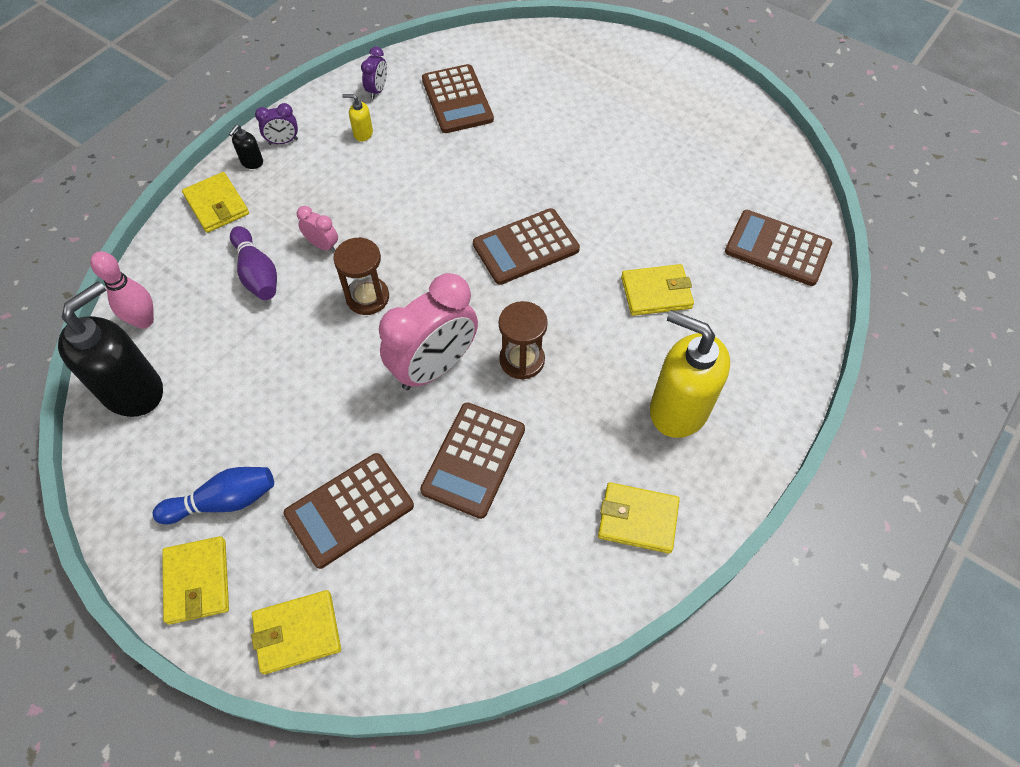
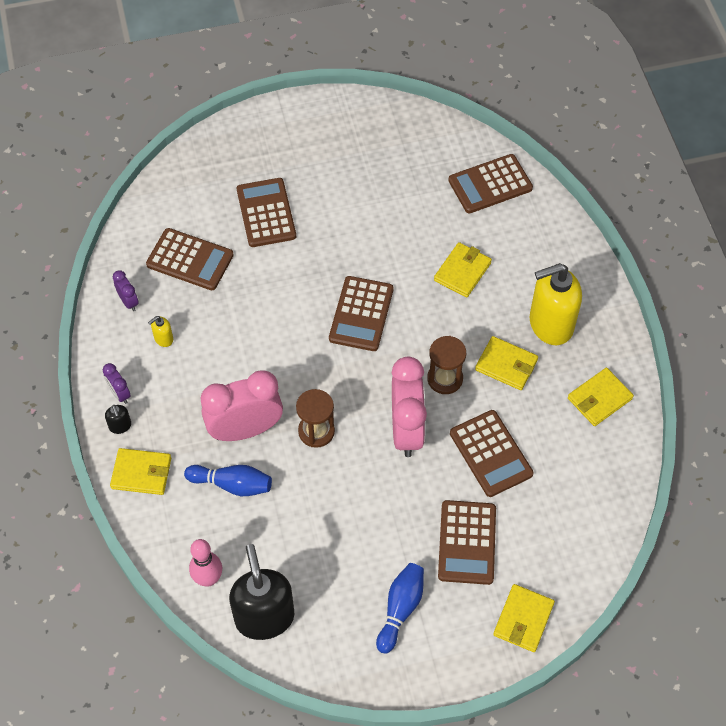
camera: 50 degrees left, 0 degrees up
yellow wallet [162,536,229,625] -> yellow wallet moved to [475,336,538,390]
purple bowling pin [230,226,277,300] -> blue bowling pin [184,465,272,496]
purple clock [255,103,298,145] -> purple clock turned 120 degrees clockwise [103,363,131,404]
pink clock [297,206,338,252] -> pink clock [201,370,283,441], size x2.24
none -> brown calculator [237,178,296,247]

